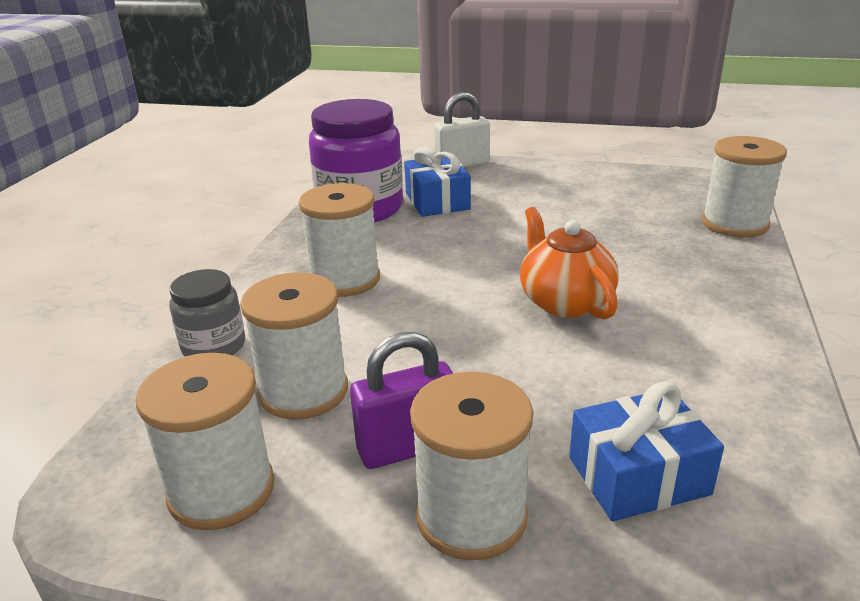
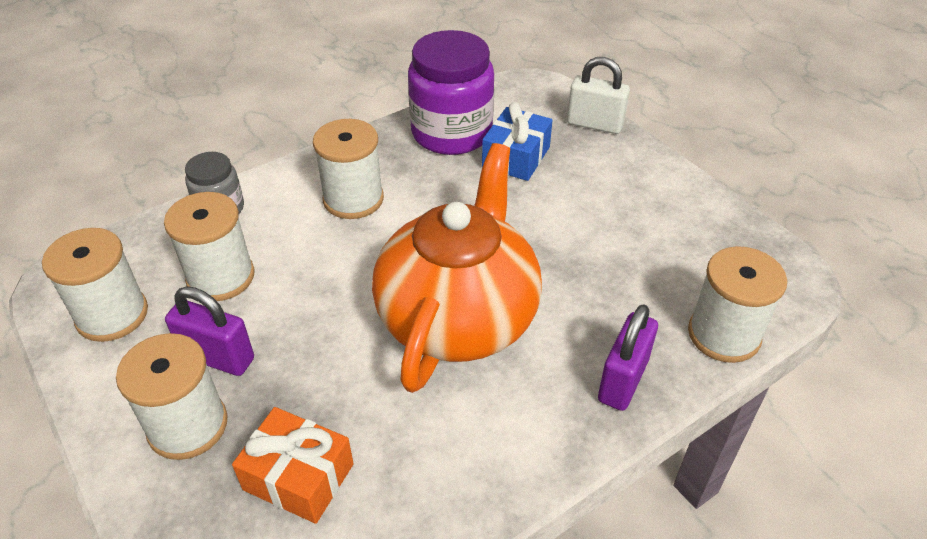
camera: 40 degrees right, 15 degrees up
orange teapot [520,207,619,320] -> orange teapot [372,143,542,393], size x1.83
blue gift [569,382,724,521] -> orange gift [232,407,354,524]
none -> purple padlock [598,304,658,411]

